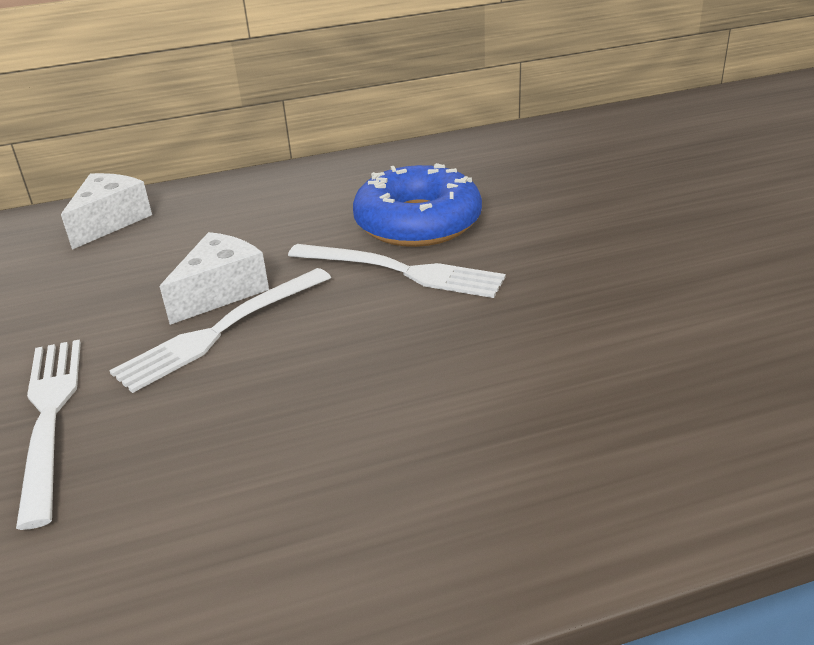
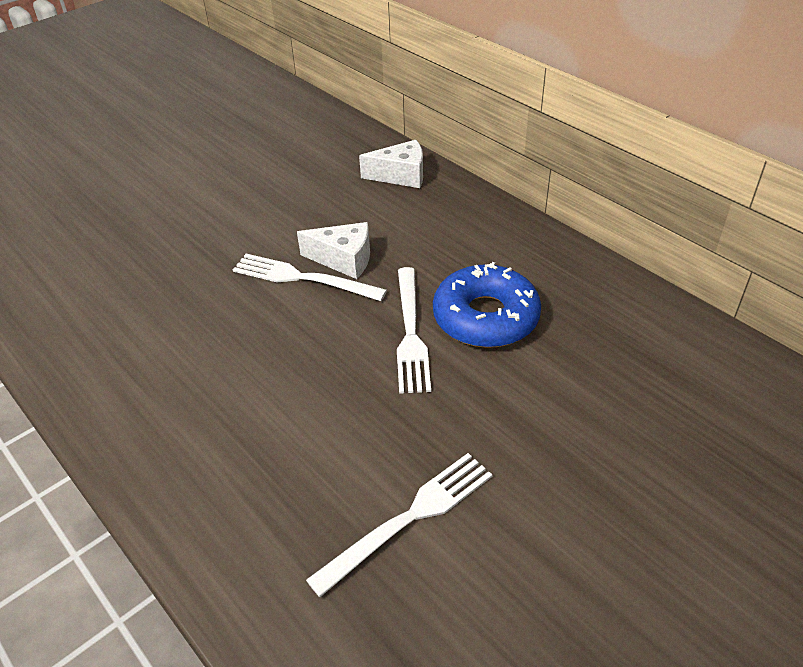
camera: 65 degrees right, 10 degrees up
white fork [16,339,81,530] -> white fork moved to [306,453,492,597]

